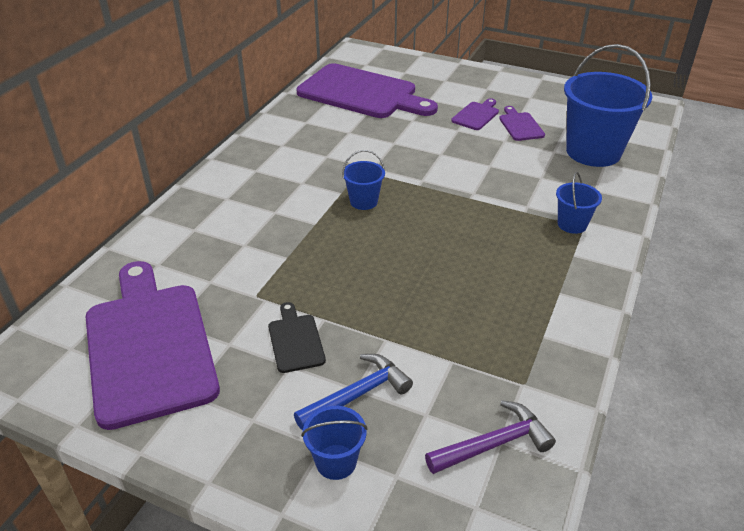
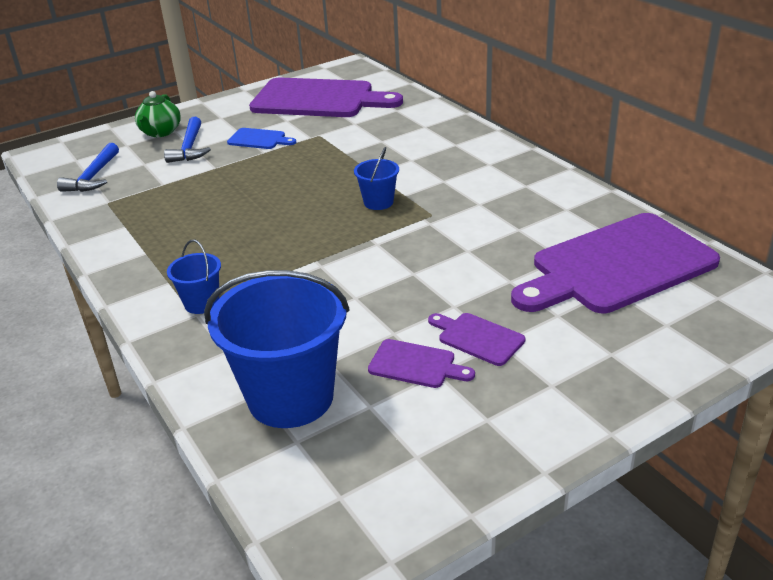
camera: 125 degrees right, 5 degrees down
black cutting board [268,302,326,373] -> blue cutting board [227,128,296,149]
blue bucket [301,406,368,480] -> green teapot [135,91,181,137]
purple hammer [425,400,556,474] -> blue hammer [57,143,119,192]
purple cutting board [451,98,499,130] -> purple cutting board turned 150 degrees clockwise [428,313,525,366]

